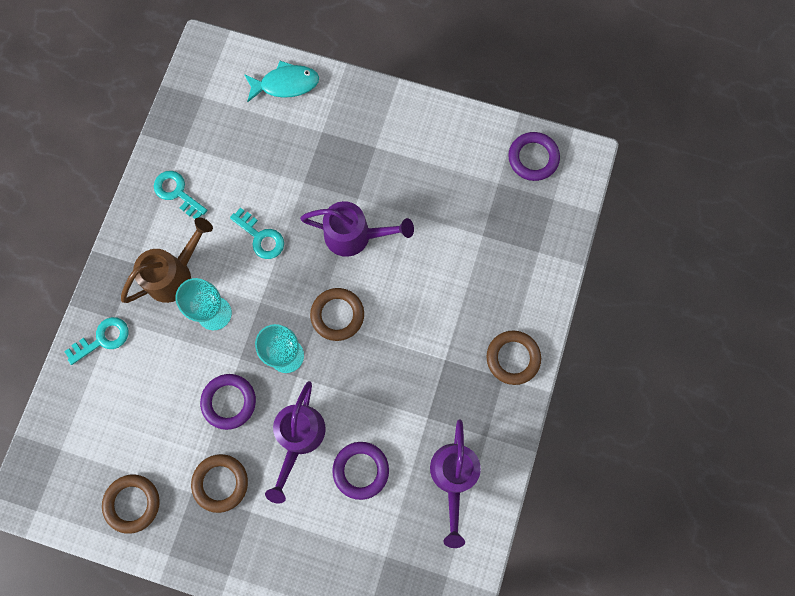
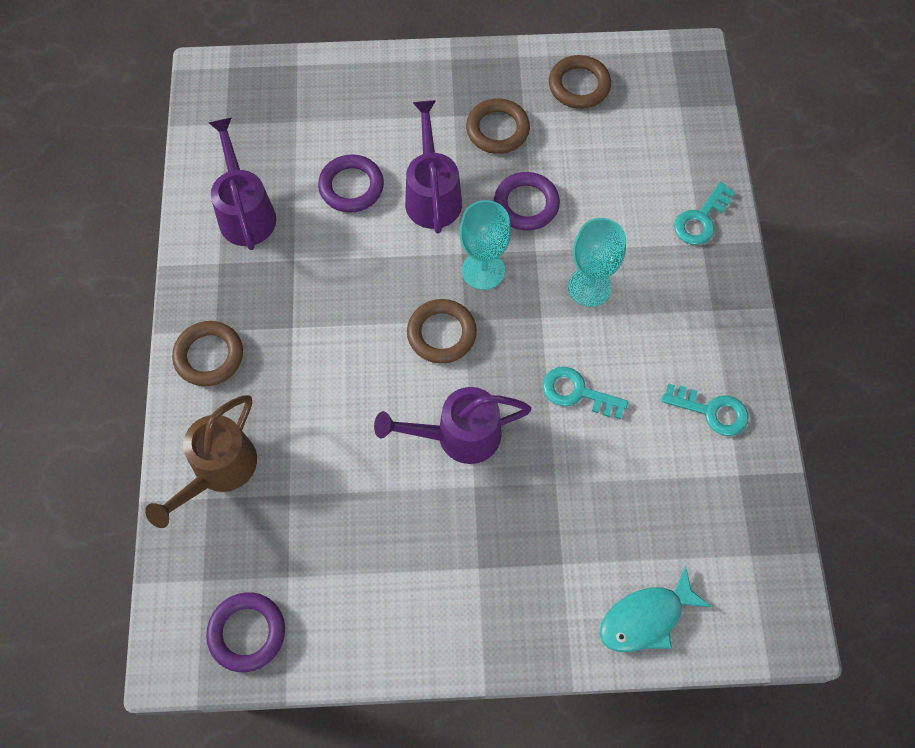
camera: 160 degrees right, 10 degrees down
brown watering can [121,217,213,303] -> brown watering can moved to [145,395,257,528]

